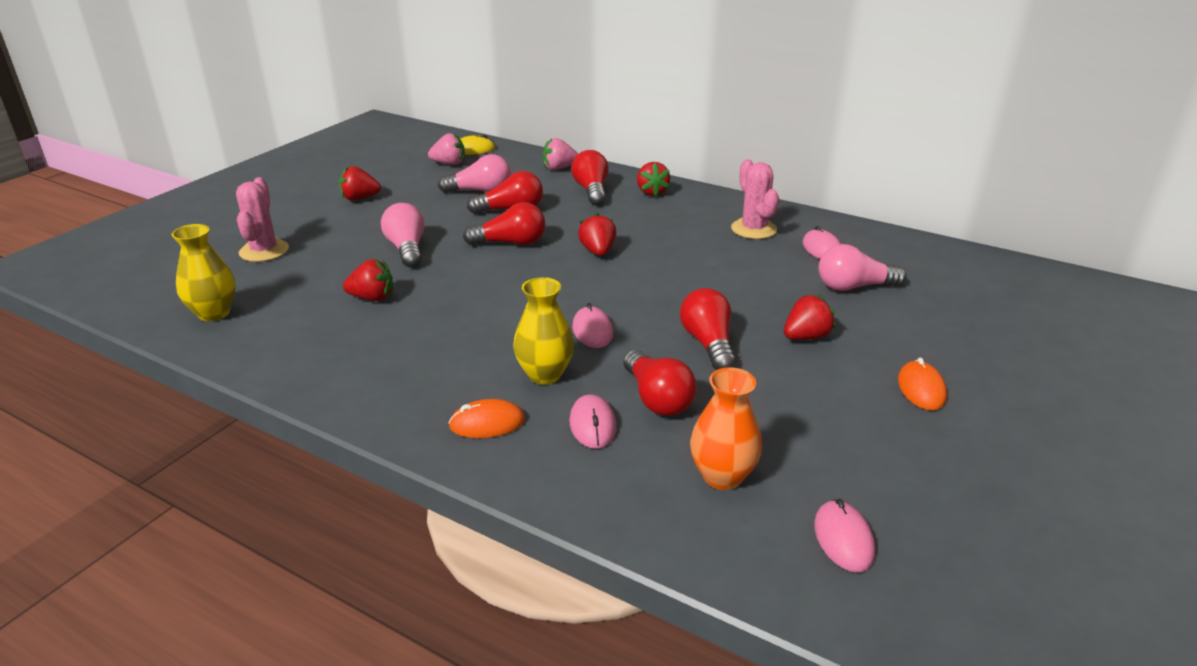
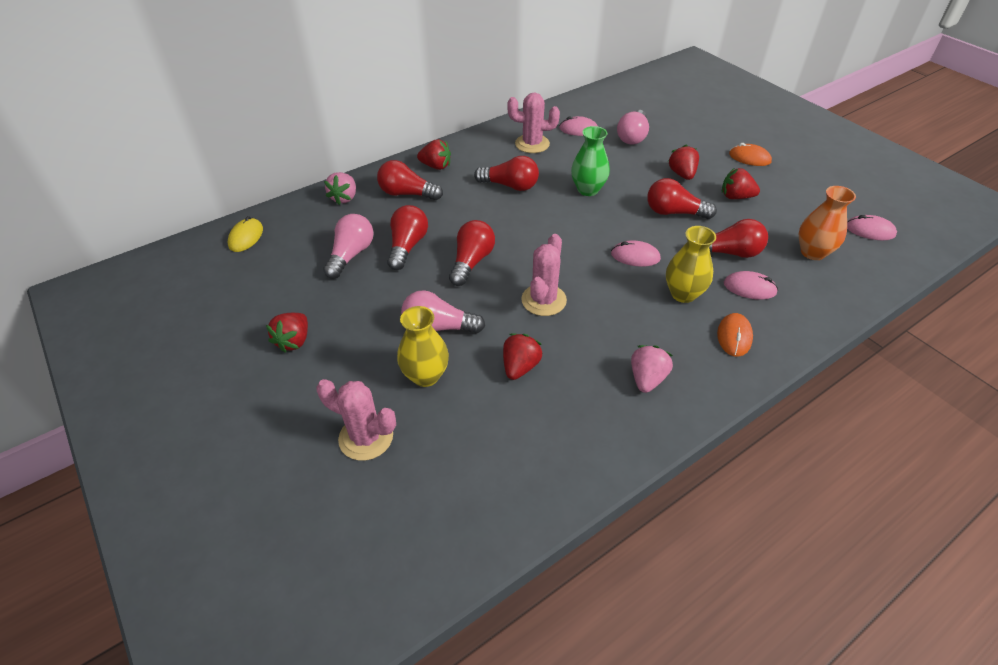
camera: 65 degrees left, 15 degrees up
yellow vase [172,224,236,321] -> yellow vase moved to [397,306,449,387]
pink strawberry [428,133,465,165] -> pink strawberry moved to [631,345,673,393]
red strawberry [578,213,616,256] -> red strawberry moved to [722,168,760,199]
none -> red light bulb [474,156,539,191]
none -> pink cactus [521,234,567,316]
none -> green vase [571,126,610,196]

